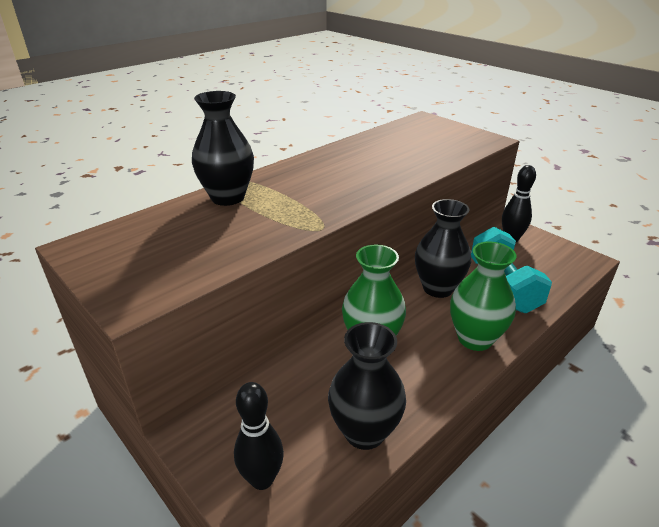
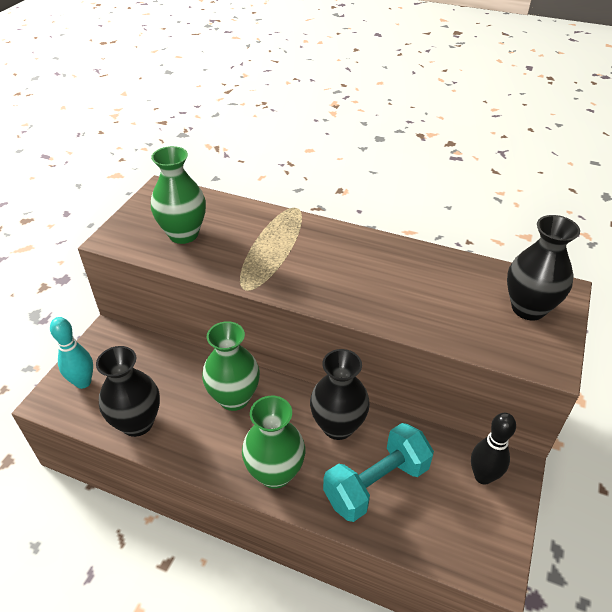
camera: 65 degrees right, 10 degrees up
black vase [192,91,254,206] -> black vase moved to [507,215,580,320]
black bowling pin [234,382,284,490] -> turquoise bowling pin [50,317,93,389]
none -> green vase [151,146,206,244]

